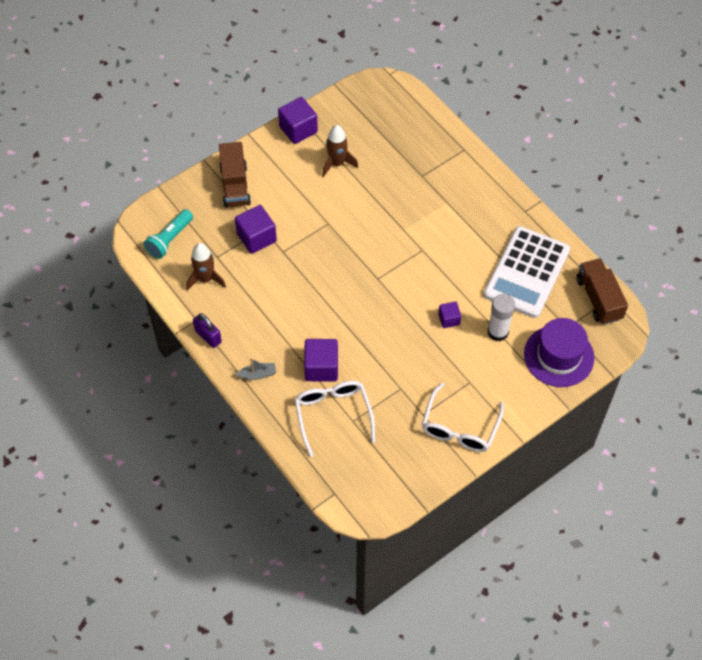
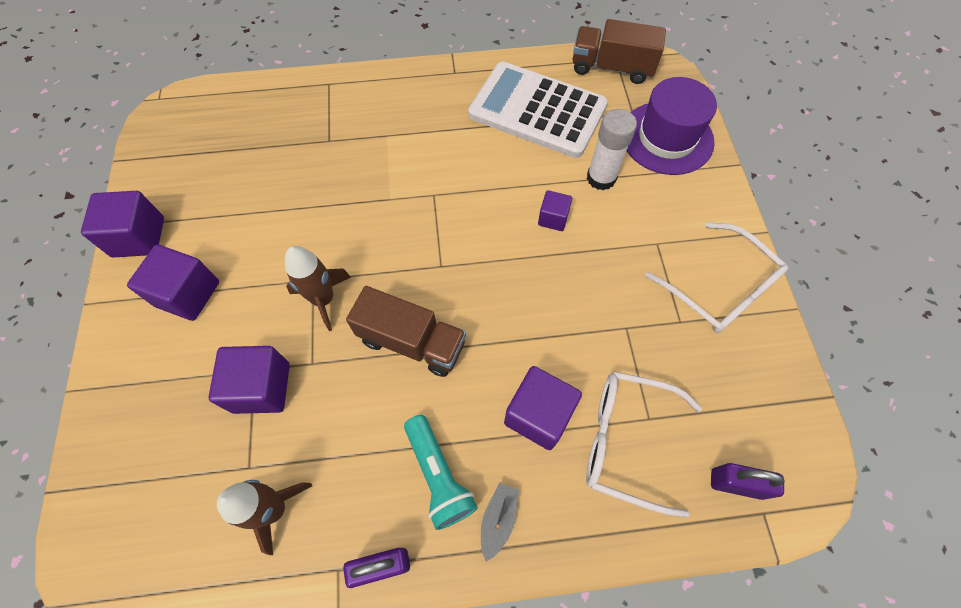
camera: 60 degrees left, 5 degrees up
turquoise flashlight [144,209,193,259] -> turquoise flashlight moved to [404,415,478,530]
brown truck [219,142,251,208] -> brown truck moved to [346,286,466,377]
brown rocket [322,125,358,177] -> brown rocket moved to [285,246,351,331]
white calculator [484,226,570,318] -> white calculator turned 150 degrees clockwise [468,62,608,158]
none -> purple cube [127,245,219,321]
none -> purple padlock [711,463,785,500]

